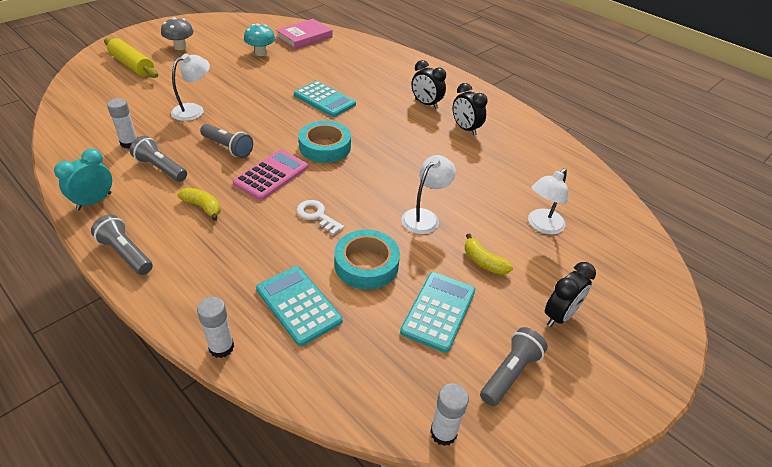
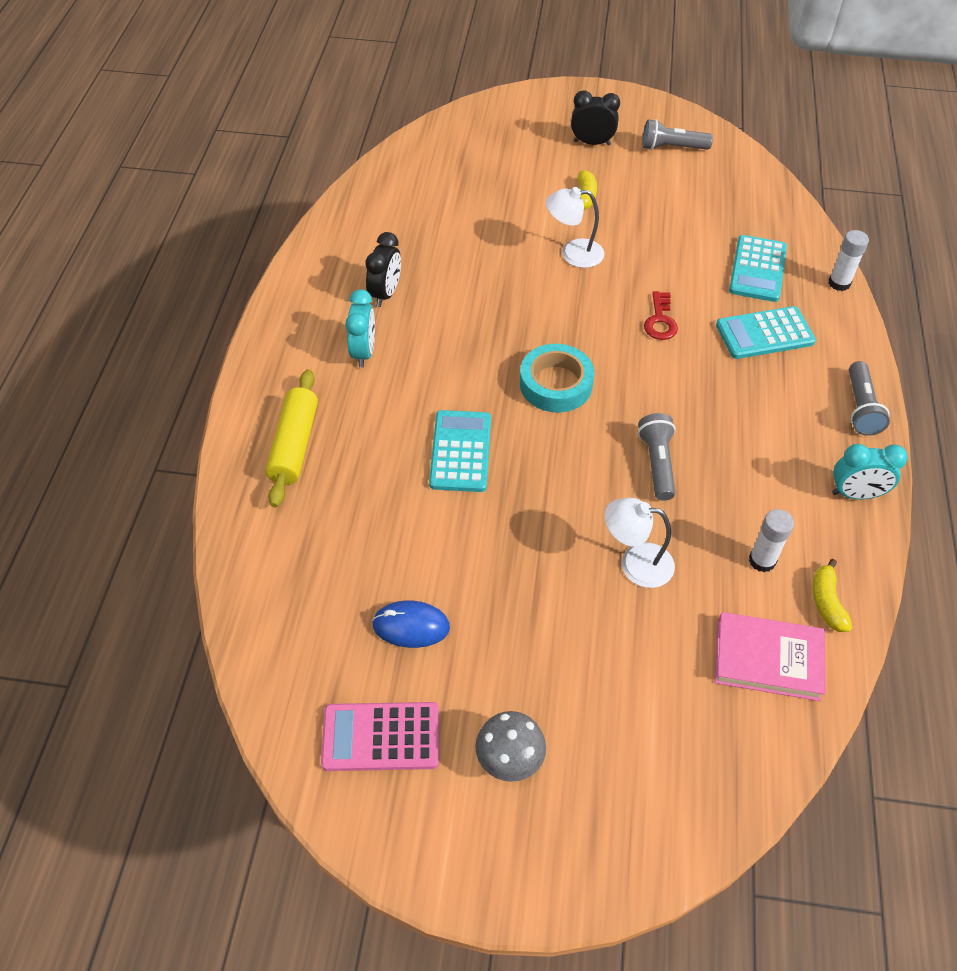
camera: 125 degrees left, 10 degrees up
yellow rolling pin [104,38,158,78] -> yellow rolling pin moved to [266,369,318,507]
grey flashlight [130,136,187,182] -> none
yellow banana [177,188,221,221] -> yellow banana moved to [812,559,852,632]
pink calculator [233,150,308,200] -> pink calculator moved to [321,702,439,771]
turquoise mushroom [244,23,275,56] -> blue mouse [372,600,450,648]
pink book [276,19,333,49] -> pink book moved to [715,612,826,701]
white key [296,200,344,235] -> red key [644,291,678,340]
turquoise tape [334,230,400,289] -> none
turquoise calculator [400,272,475,353] -> turquoise calculator moved to [716,306,816,359]
black clock [411,60,446,109] -> turquoise clock [345,289,375,368]
white glue stick [430,383,469,446] -> none
white lamp [528,168,568,235] -> none

